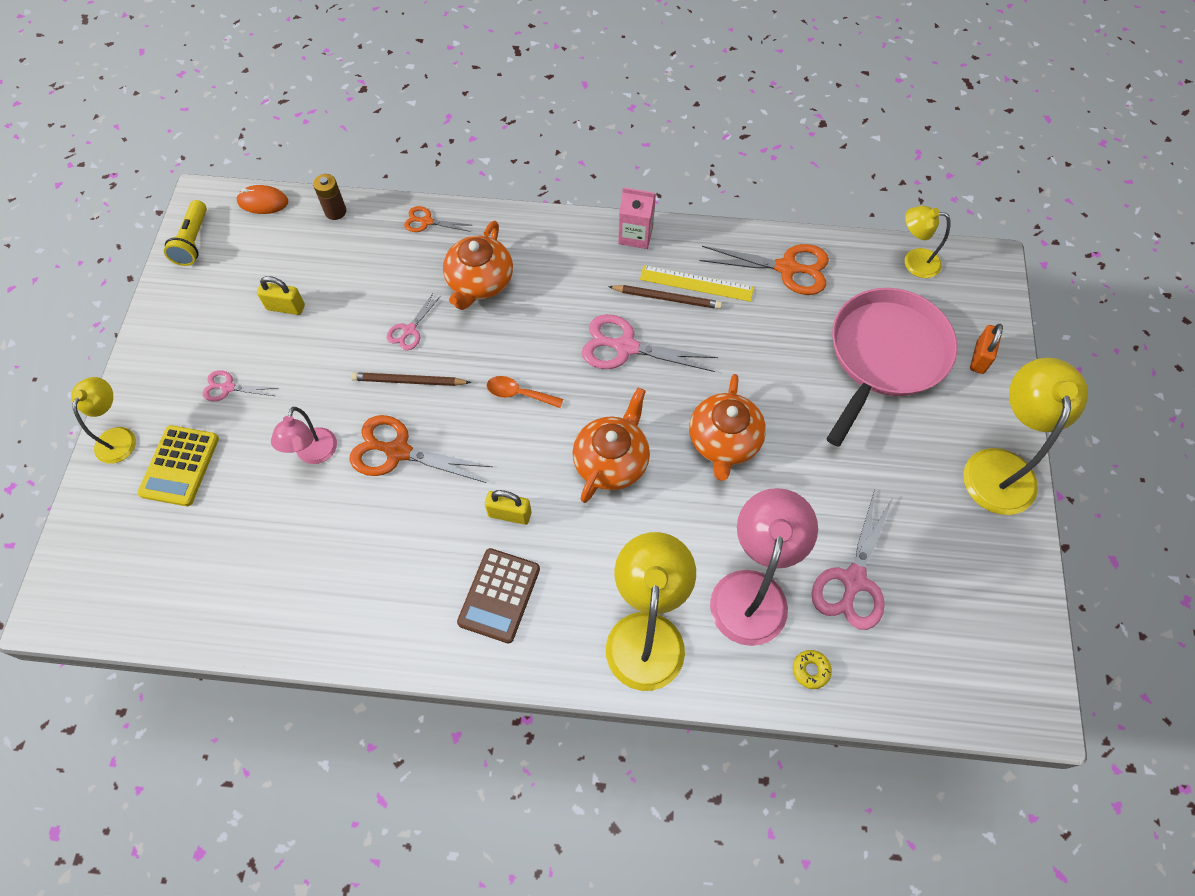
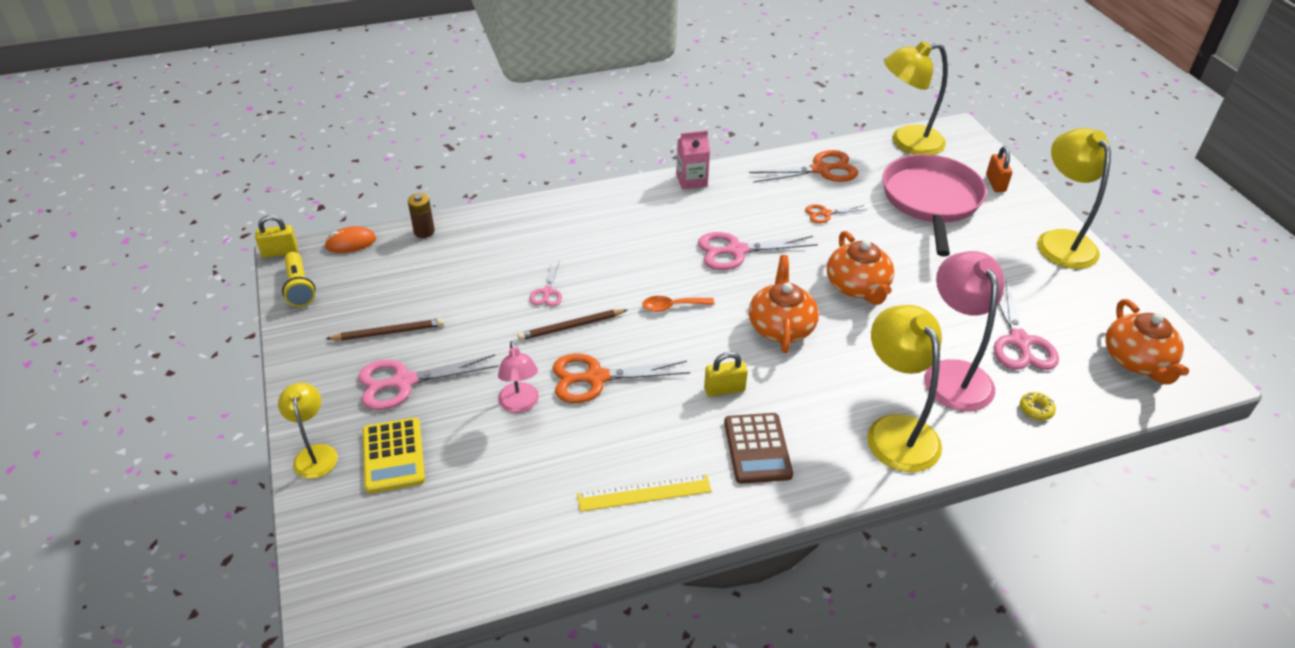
camera: 25 degrees left, 20 degrees down
pink scissors [203,370,277,401] -> pink scissors [358,354,499,410], size x1.85
yellow padlock [257,276,305,315] -> yellow padlock moved to [255,215,298,258]
orange scissors [404,206,470,232] -> orange scissors moved to [805,204,867,223]
orange teapot [443,221,513,310] -> orange teapot moved to [1105,299,1189,385]
brown pencil [608,285,722,309] -> brown pencil moved to [326,319,444,341]
yellow ruler [640,265,754,302] -> yellow ruler moved to [577,474,712,512]
yellow lamp [905,206,951,278] -> yellow lamp [884,41,948,155], size x1.76

